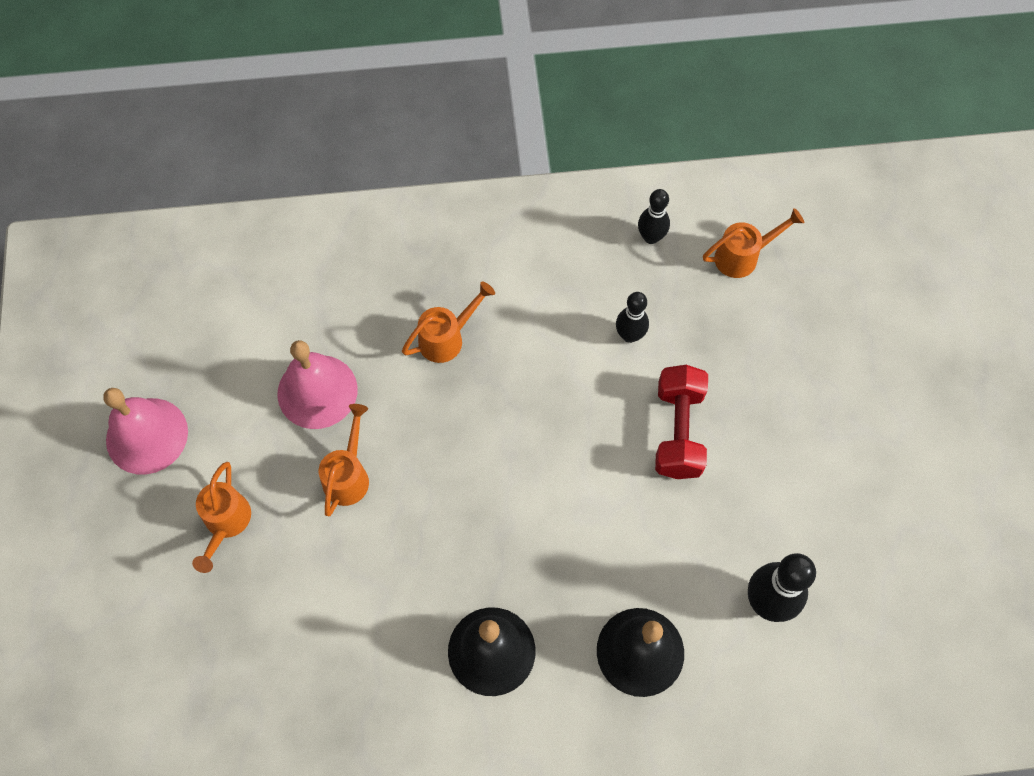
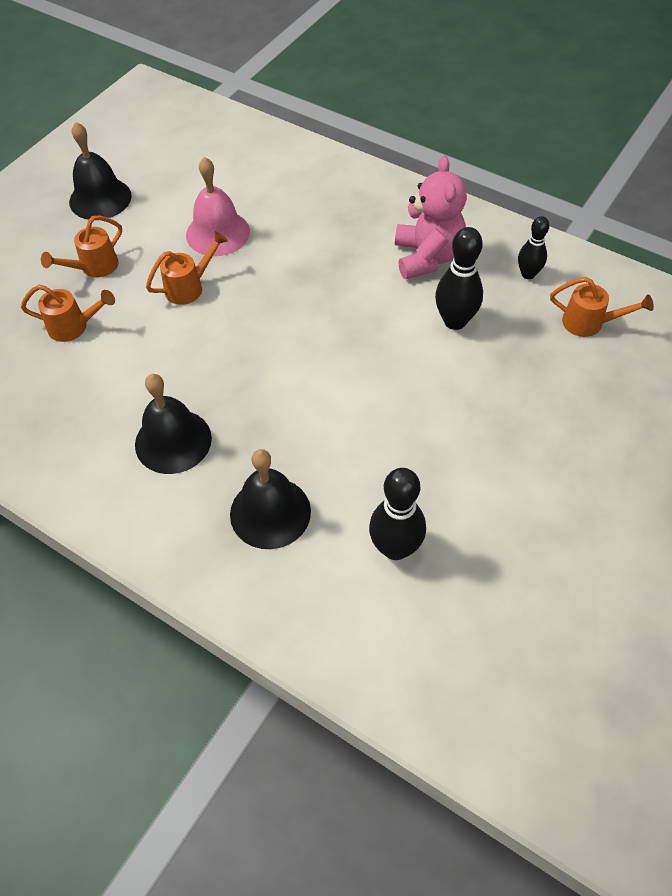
camera: 40 degrees right, 10 degrees down
pink bell [103,388,188,474] -> black bell [69,122,132,220]
orange watering can [402,281,495,363] -> orange watering can moved to [21,285,115,342]
black bowling pin [616,292,649,343] -> black bowling pin [435,227,483,330], size x1.58
red dumbbell [655,365,708,479] -> none
none -> pink teddy bear [395,156,467,279]

